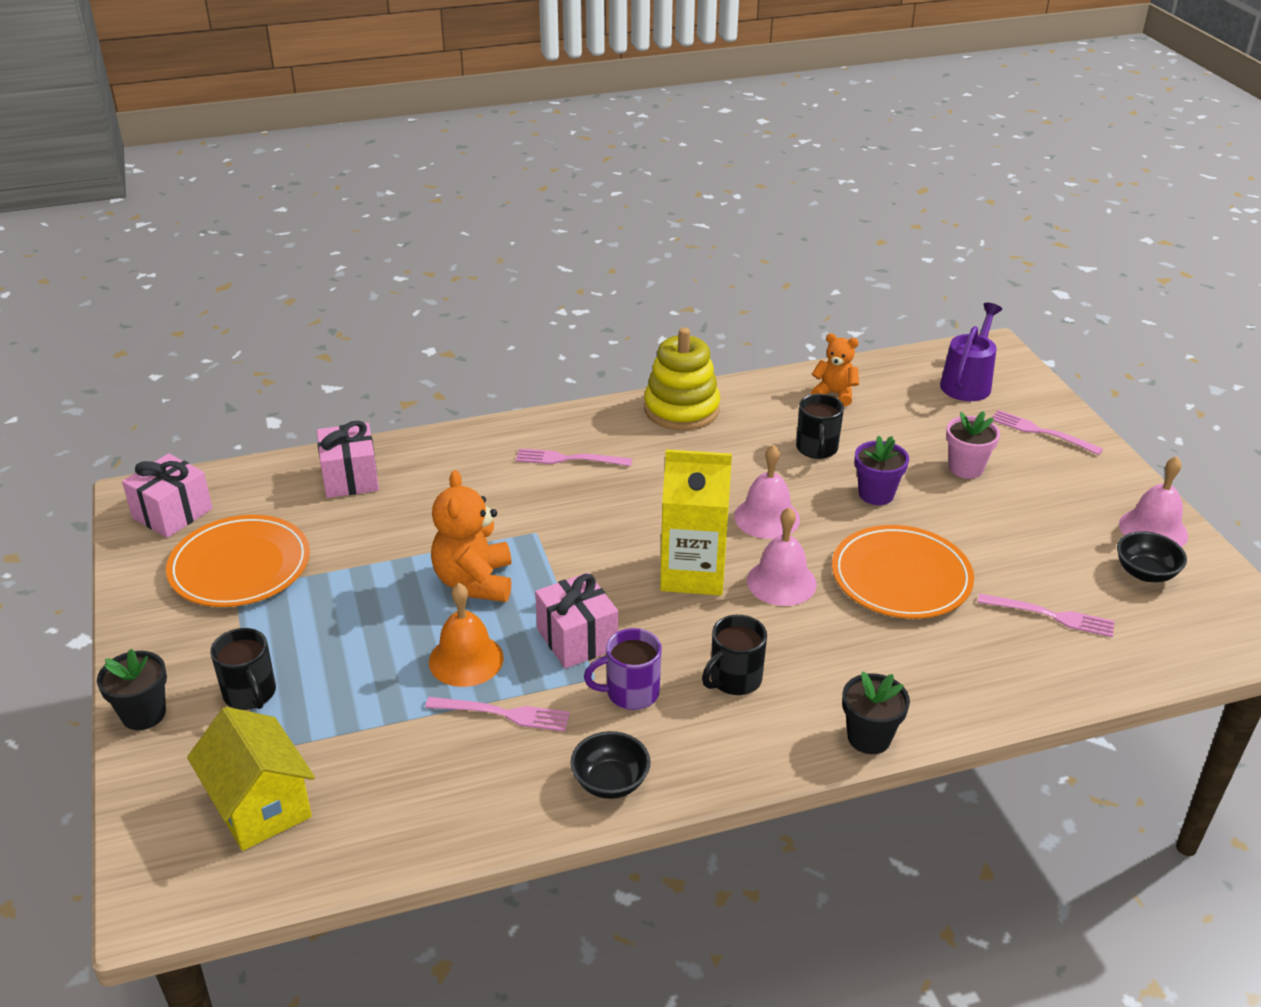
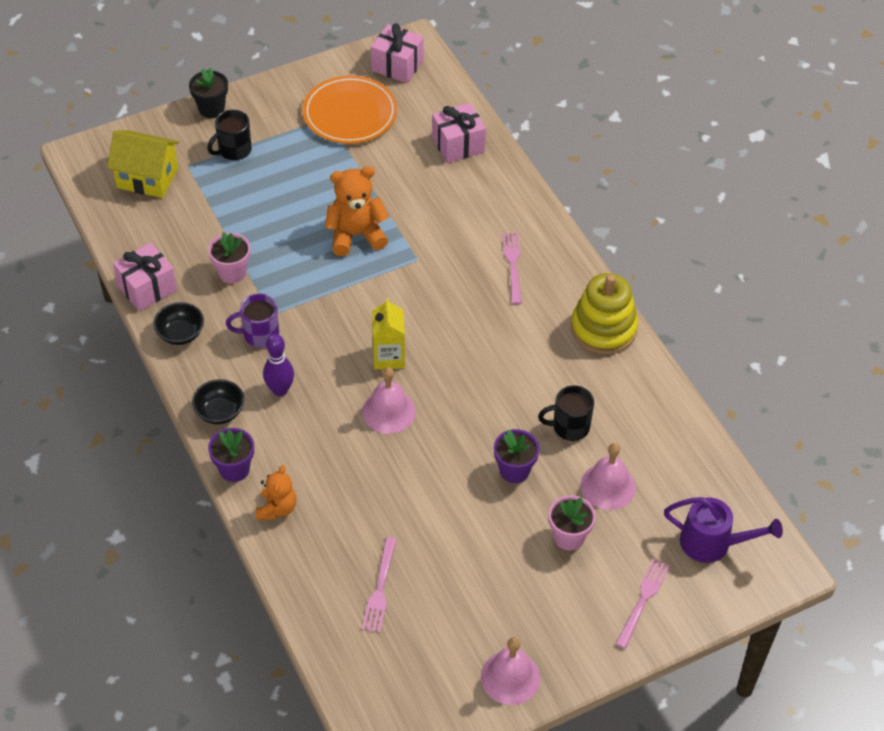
camera: 80 degrees right, 15 degrees up
yellow house [187,707,315,851] -> yellow house turned 60 degrees clockwise [107,130,179,198]
pink fork [425,697,570,732] -> pink flower pot [208,232,251,284]
orange bell [429,583,504,687] -> none
pink gift [535,573,618,669] -> pink gift moved to [113,243,177,311]
purple mug [584,628,662,710] -> purple mug turned 75 degrees counterclockwise [226,294,279,348]
yellow carton [660,449,732,596] -> yellow carton [372,298,405,370], size x0.66
black mug [702,615,767,695] -> purple bowling pin [263,334,294,396]
pink bell [734,444,800,539] -> pink bell moved to [581,443,636,510]
orange teddy bear [811,333,859,406] -> orange teddy bear moved to [256,465,297,520]
orange plate [832,525,974,619] -> none
black flower pot [842,671,910,754] -> purple flower pot [208,428,254,482]
black bowl [1117,531,1187,582] -> black bowl moved to [192,379,244,424]

